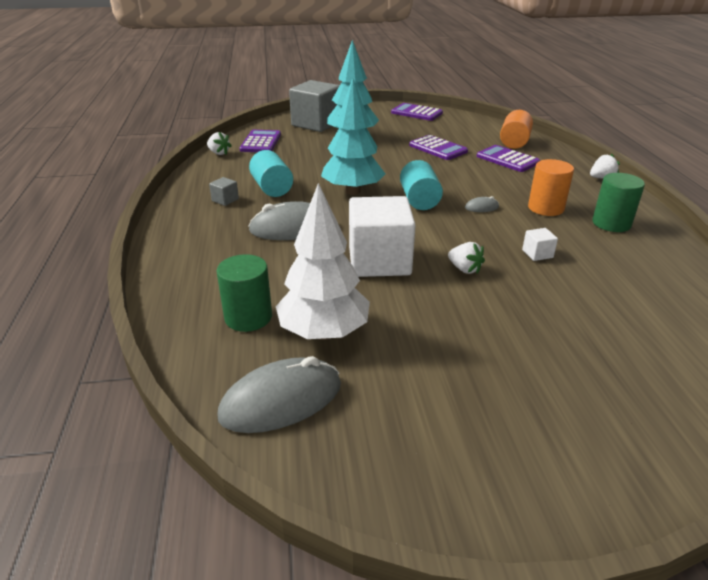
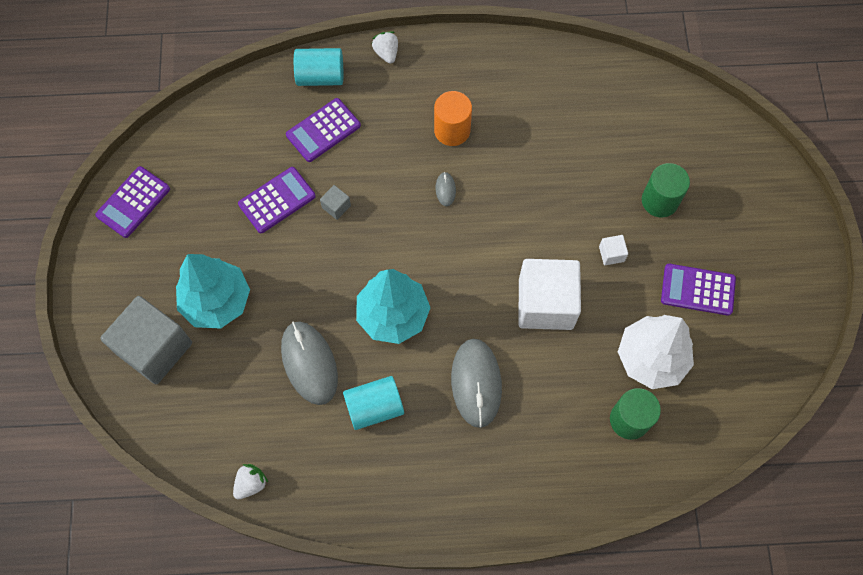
camera: 85 degrees left, 35 degrees up
grey cube [209,177,239,206] -> grey cube moved to [320,185,351,220]
grey mouse [217,356,341,433] -> grey mouse moved to [281,321,338,405]
purple calculator [239,130,281,152] -> purple calculator moved to [661,264,736,316]
turquoise cylinder [400,160,443,210] -> turquoise cylinder moved to [294,48,343,86]
white strawberry [448,242,485,274] -> none
orange cylinder [500,110,533,149] -> none
white cube [522,228,558,261] -> white cube moved to [599,235,628,265]
green cylinder [592,173,645,232] -> green cylinder moved to [642,163,690,217]

